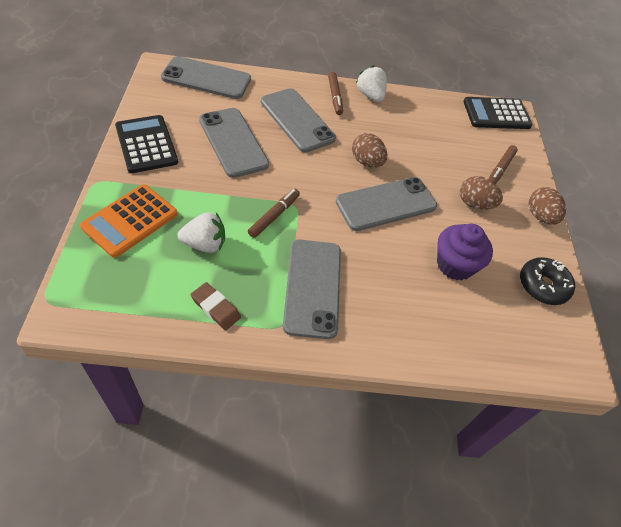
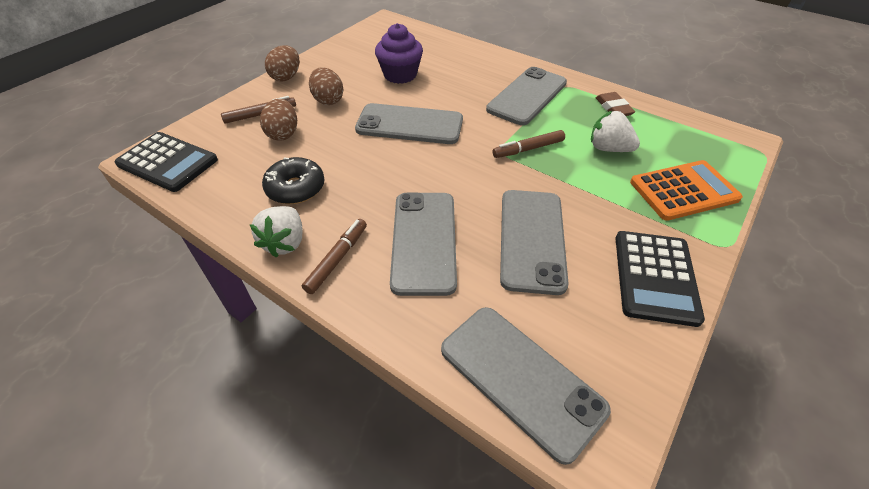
camera: 140 degrees left, 5 degrees down
brown egg [352,133,387,168] -> brown egg moved to [260,99,297,141]
black donut [520,257,575,305] -> black donut moved to [262,157,324,204]

